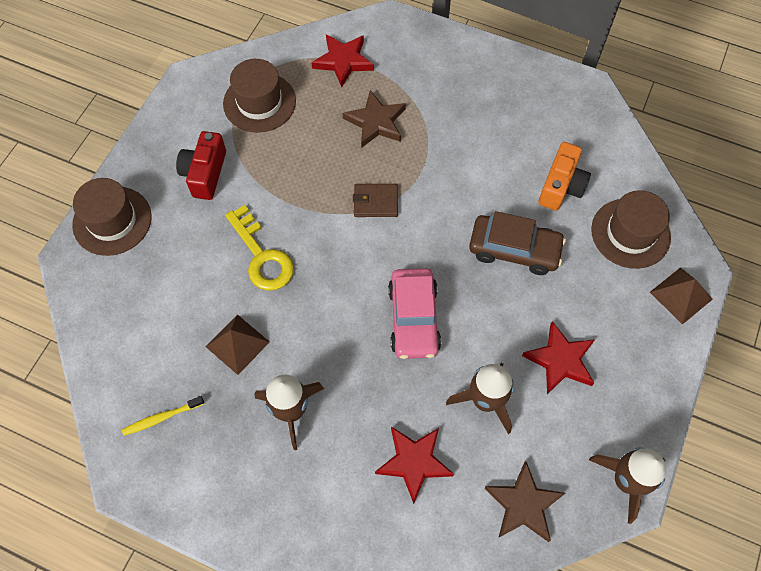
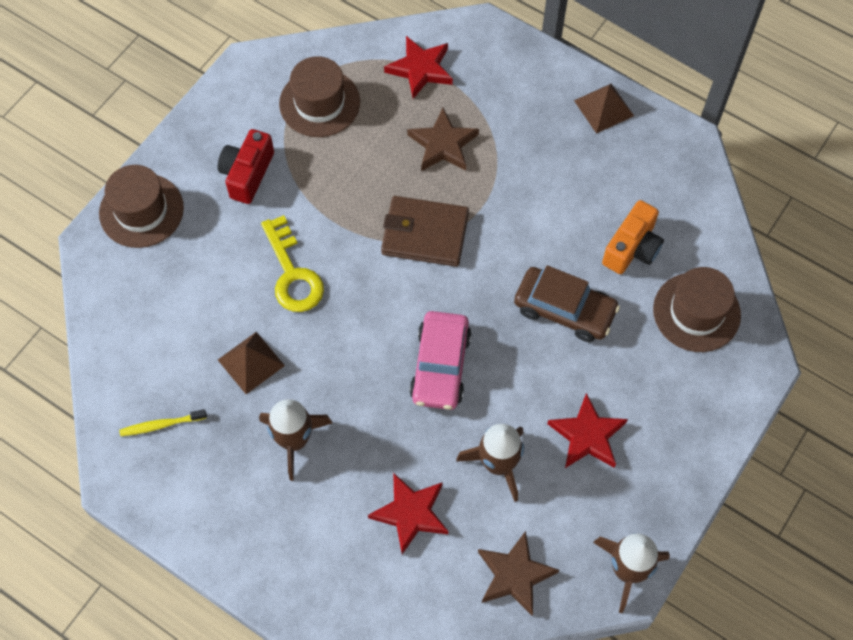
camera: 10 degrees right, 0 degrees up
brown wallet [353,184,398,217] -> brown wallet [381,196,469,267], size x1.64
brown pyramid [650,268,713,324] -> brown pyramid moved to [574,83,634,134]

